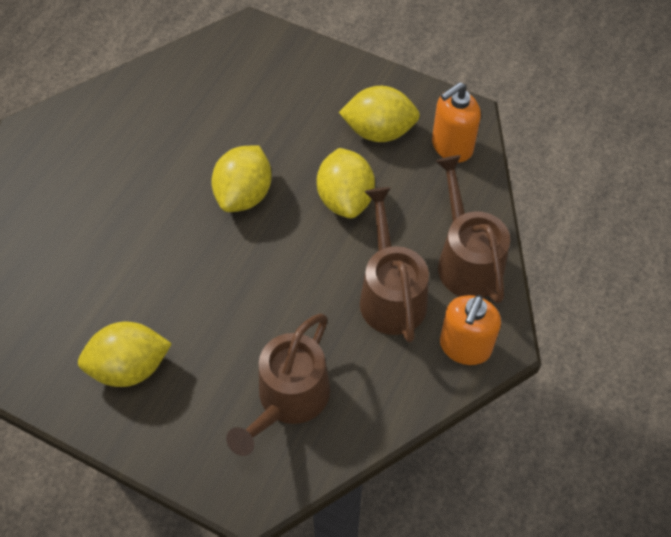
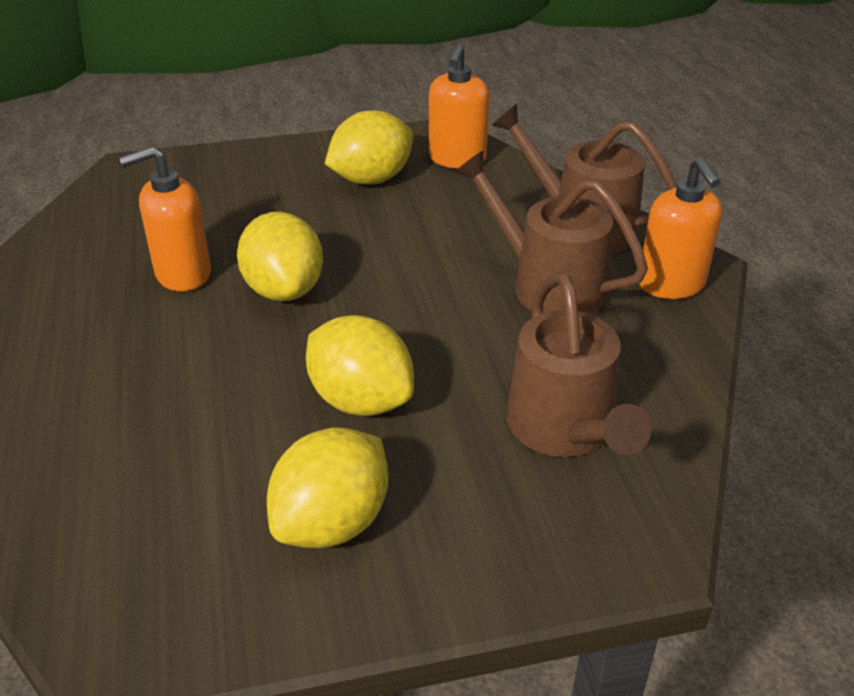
camera: 40 degrees left, 20 degrees down
yellow lemon [317,148,375,218] -> yellow lemon moved to [306,315,414,416]
none -> orange soap dispenser [119,146,211,291]

